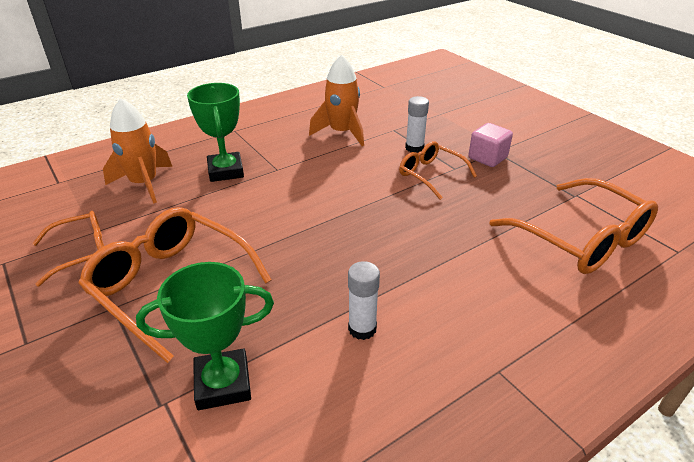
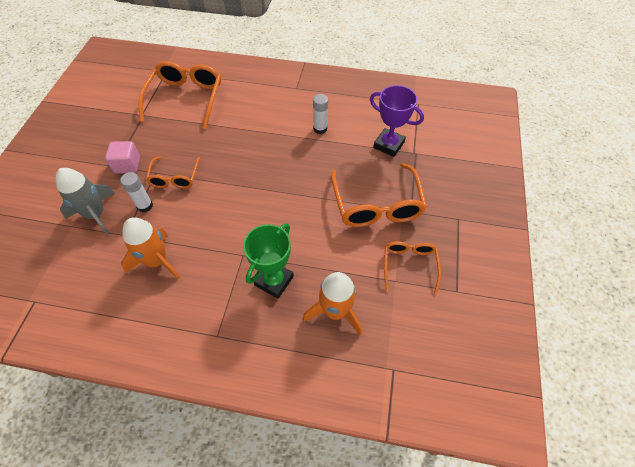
camera: 135 degrees left, 20 degrees up
orange glasses [32,211,104,287] -> orange glasses turned 75 degrees clockwise [384,241,441,294]
green trophy [136,262,274,410] -> purple trophy [370,85,424,157]
none -> grey rocket [56,168,115,235]

